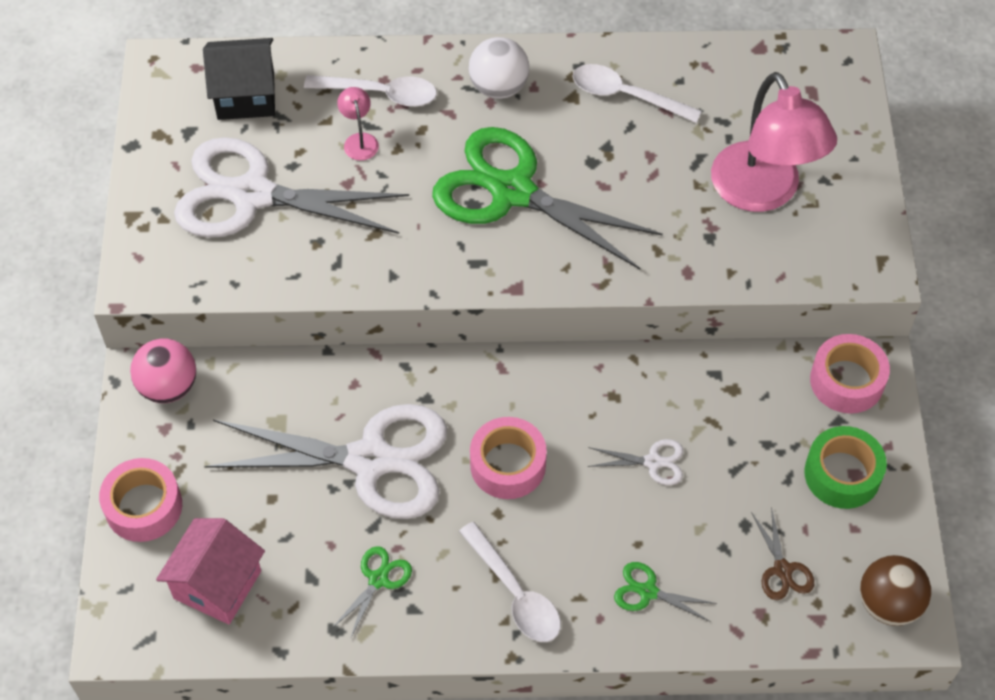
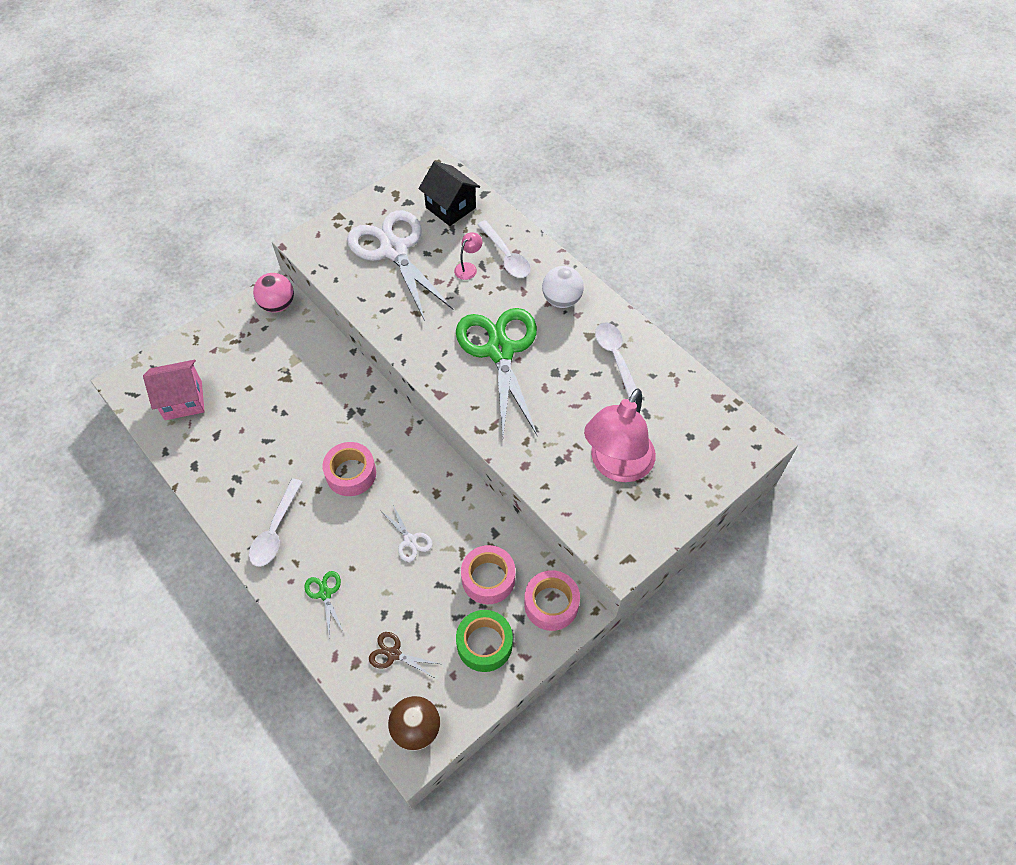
camera: 50 degrees right, 0 degrees up
pink tape [99,458,182,542] -> pink tape moved to [461,545,515,604]
white scissors [204,404,447,519] -> none
green scissors [332,546,412,639] -> none
brown scissors [751,507,814,600] -> brown scissors turned 75 degrees clockwise [369,632,440,678]

